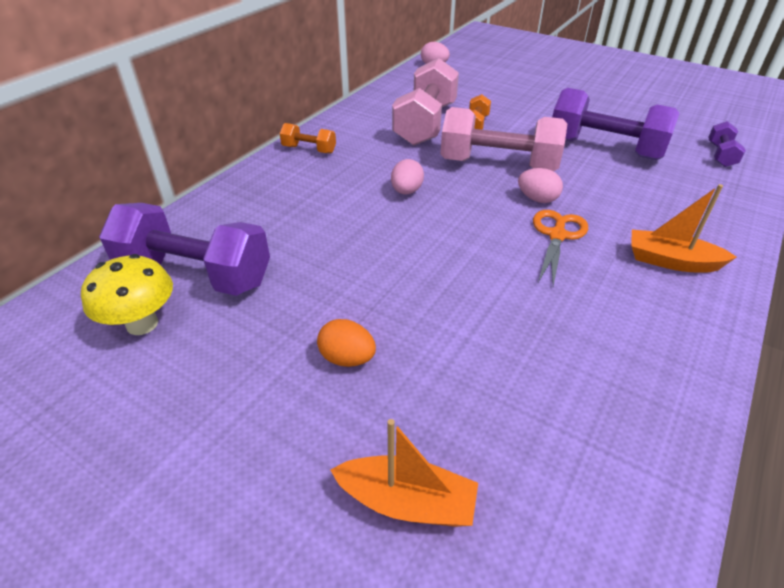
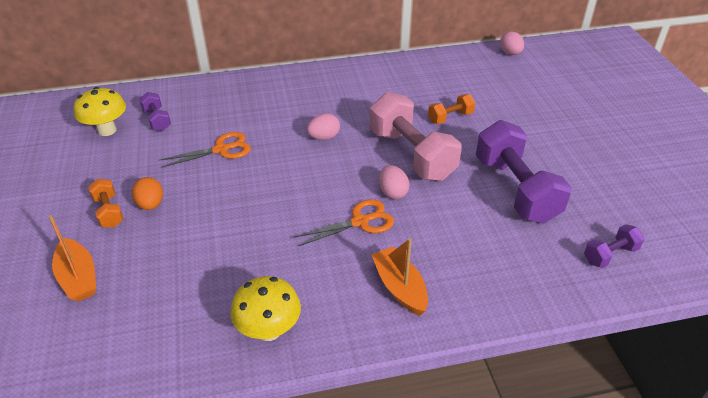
camera: 45 degrees right, 0 degrees up
purple dumbbell [99,203,270,296] -> purple dumbbell [139,92,171,131], size x0.47
orange dumbbell [280,123,336,154] -> orange dumbbell moved to [88,179,124,228]
pink dumbbell [392,58,459,146] -> none
none -> orange scissors [159,132,251,168]
none -> yellow mushroom [230,276,301,341]

